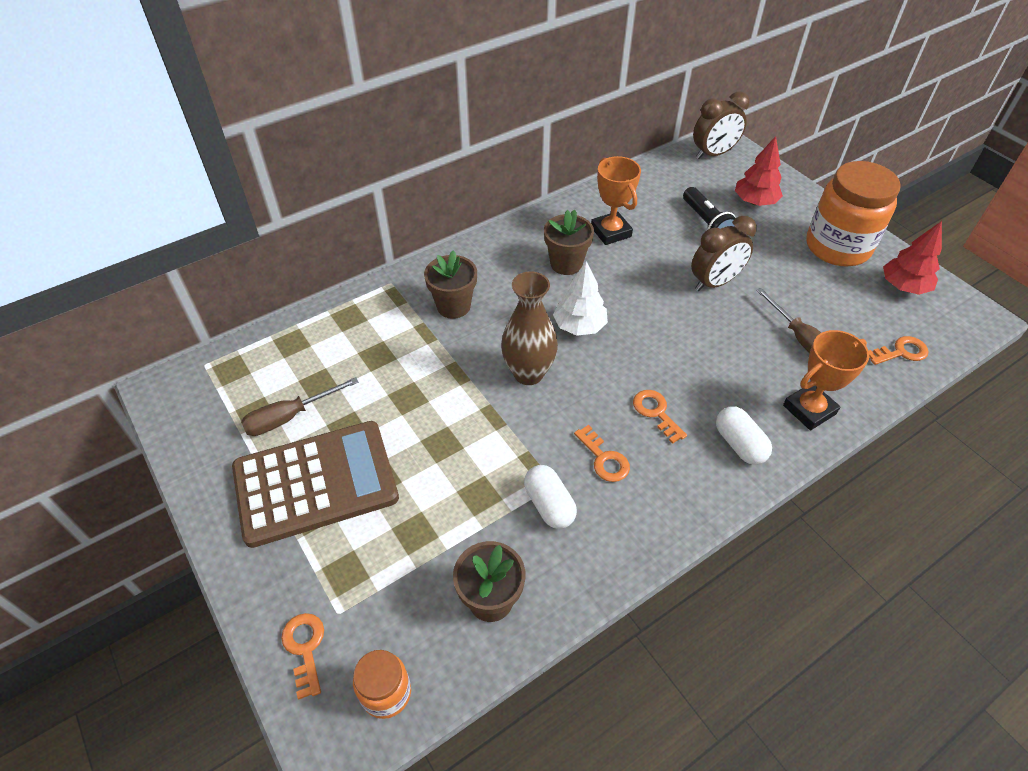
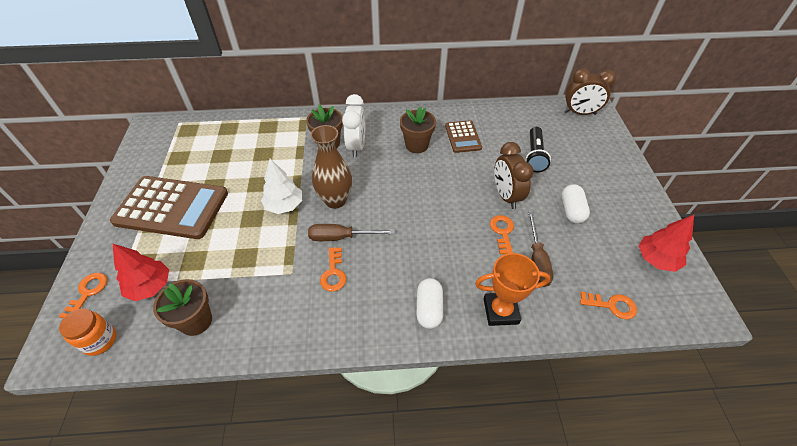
camera: 30 degrees right, 0 degrees up
brown screwdriver [241,377,358,436] -> brown screwdriver moved to [308,224,395,241]
white capsule [524,465,577,529] -> white capsule moved to [562,184,590,224]
white tree [553,261,608,336] -> white tree moved to [261,159,302,214]
orange trophy [591,156,641,245] -> brown calculator [445,120,482,153]
orange key [633,390,687,444] -> orange key moved to [490,215,514,254]
brown clock [691,216,757,291] -> brown clock turned 75 degrees clockwise [494,142,534,209]
red tree [735,136,783,206] -> red tree moved to [113,244,169,301]
orange jar [806,161,901,266] -> none
none -> white clock [342,94,365,157]

